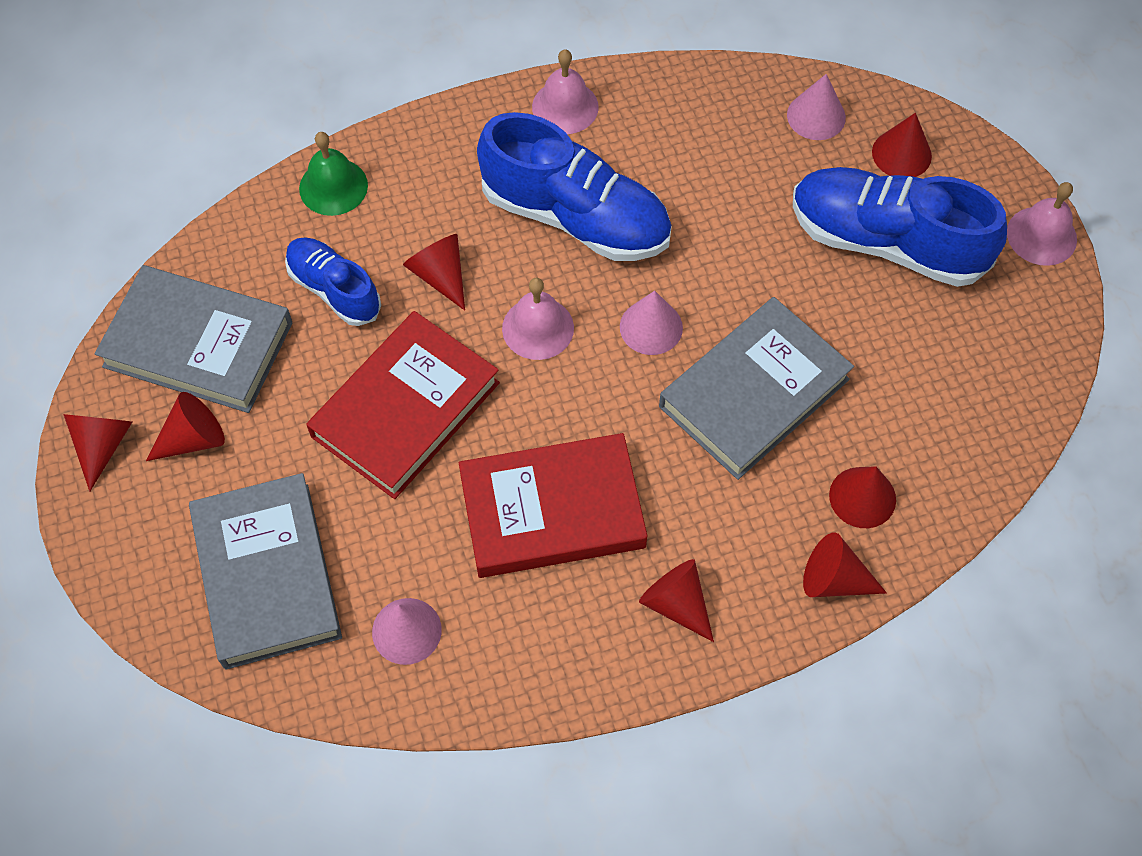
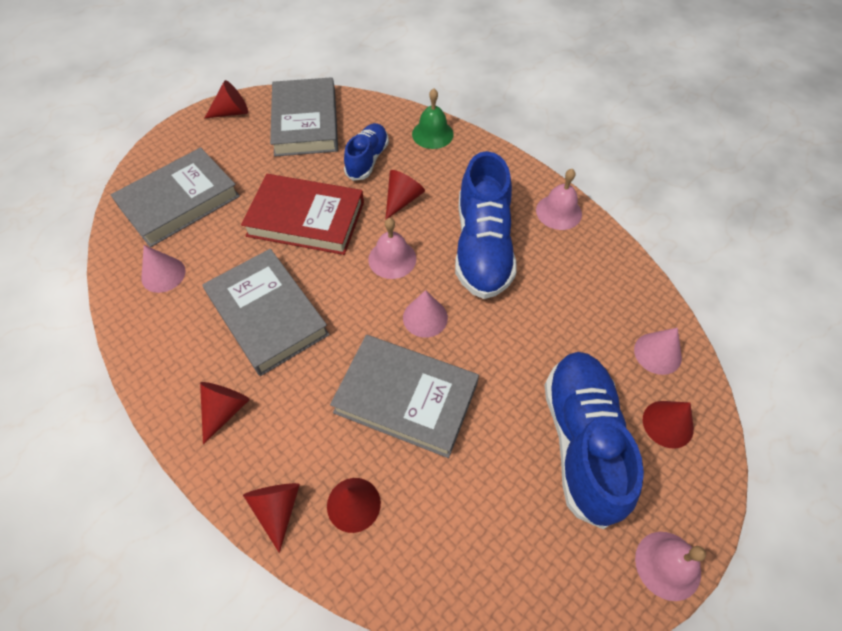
camera: 65 degrees right, 5 degrees down
red cone [146,392,225,461] -> none
red book [459,433,647,578] -> grey book [203,249,330,376]

